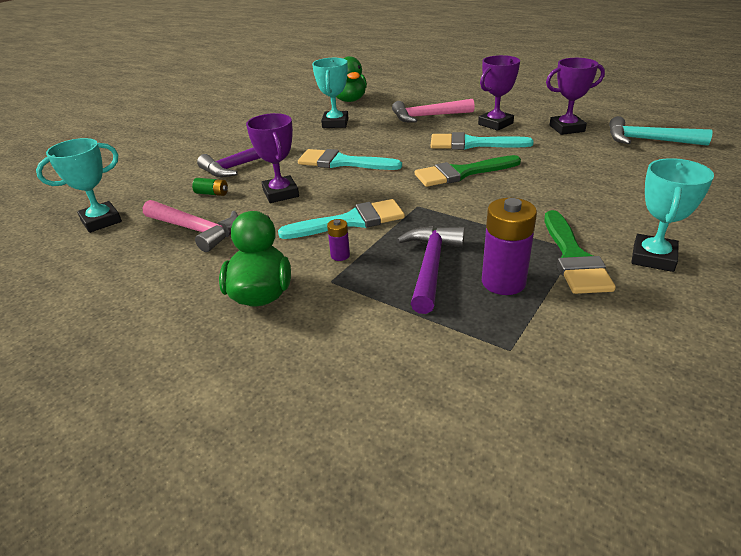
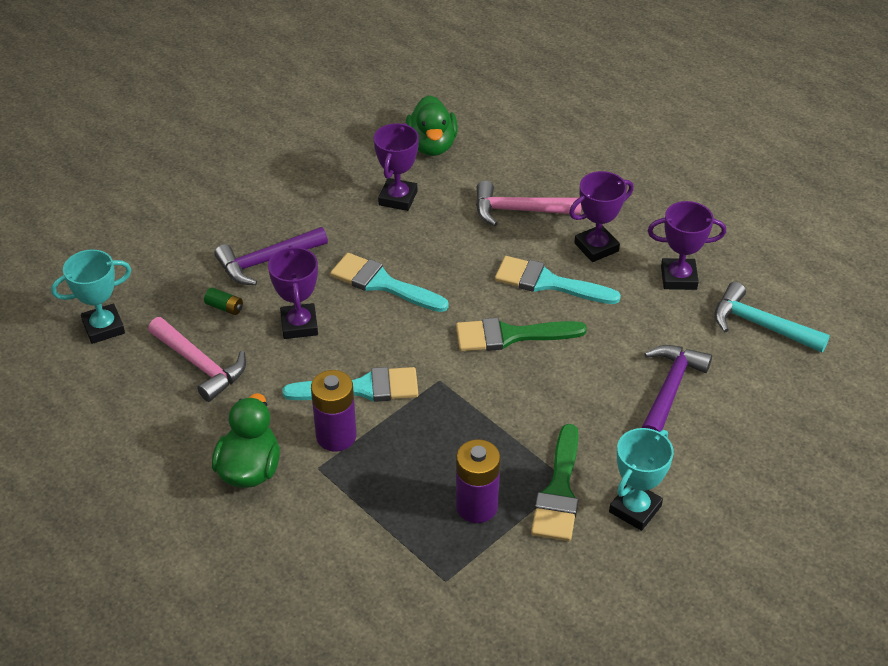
camera: 10 degrees right, 10 degrees up
turquoise trophy [312,58,348,128] -> purple trophy [374,123,419,211]
purple battery [327,219,350,261] -> purple battery [311,370,356,452], size x2.07
purple hammer [397,226,465,314] -> purple hammer moved to [641,345,712,432]

